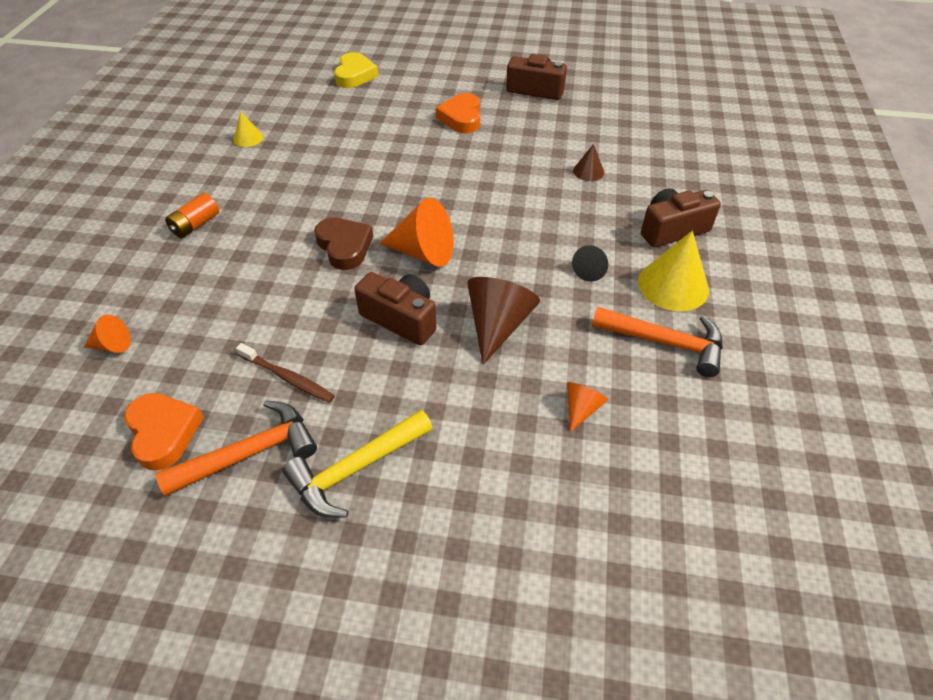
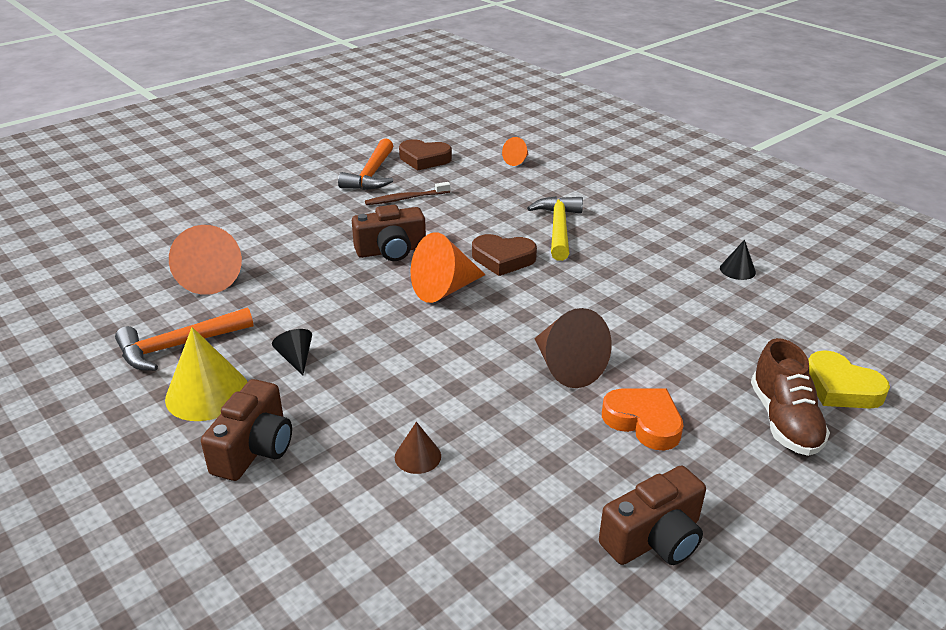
camera: 130 degrees right, 15 degrees down
orange heart [124,393,204,470] -> brown heart [399,139,452,171]
orange battery [165,193,219,238] -> none
yellow cone [234,111,264,147] -> black cone [720,239,756,280]
yellow hammer [282,410,433,518] -> yellow hammer moved to [527,196,583,261]
brown cone [467,277,540,365] -> brown cone moved to [534,308,612,388]
orange cone [567,382,608,432] -> orange cone [169,225,242,295], size x1.89
none -> brown shoe [751,338,830,456]

